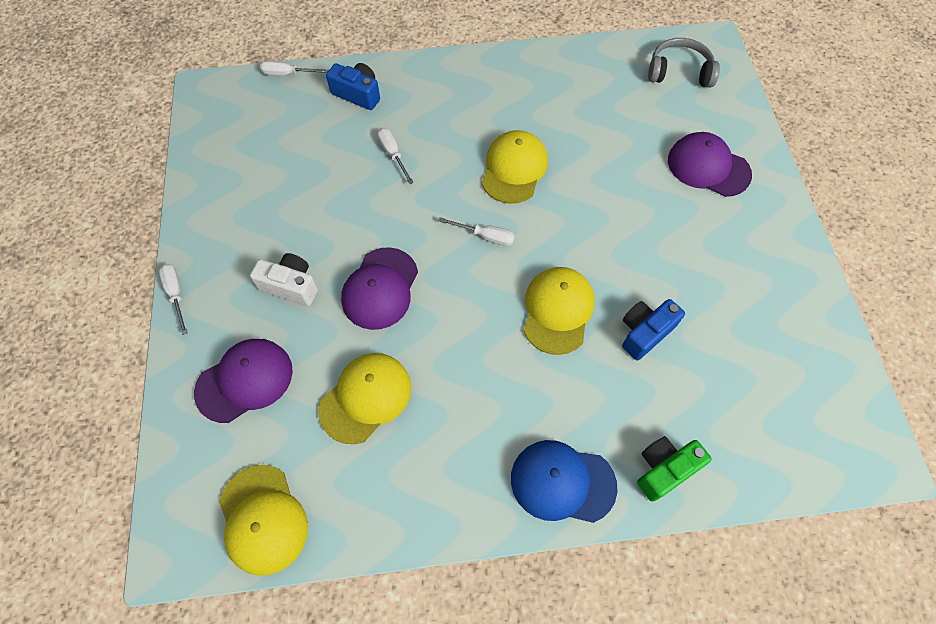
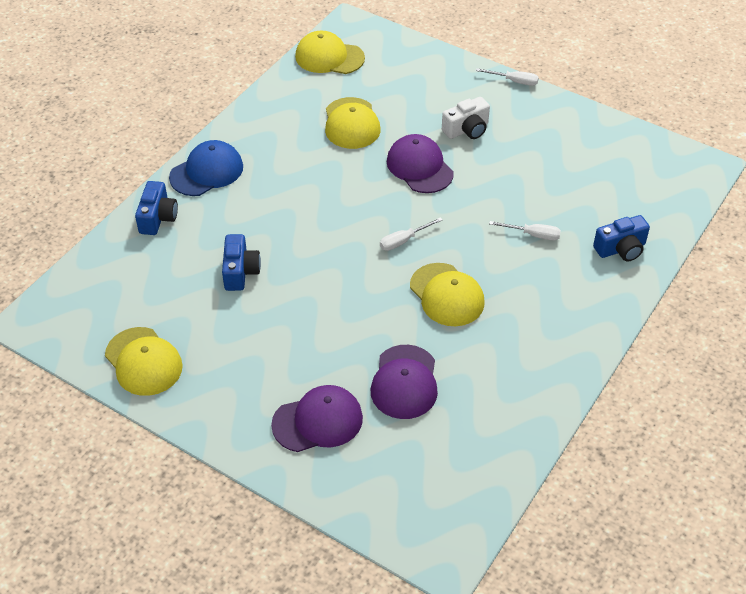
camera: 130 degrees right, 15 degrees down
purple cap [194,339,293,423] -> purple cap moved to [371,345,438,419]
white screwdriver [260,61,329,76] -> none
yellow cap [524,267,595,355] -> yellow cap moved to [105,327,183,396]
green camera [637,436,712,502] -> blue camera [135,181,178,235]
grey headphones [648,38,720,87] -> none

